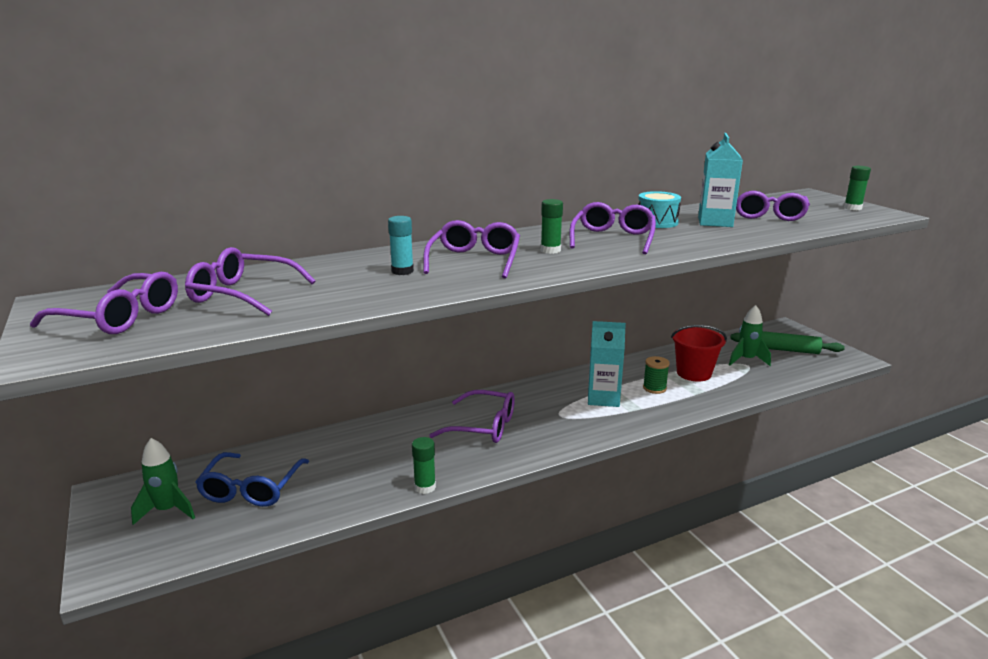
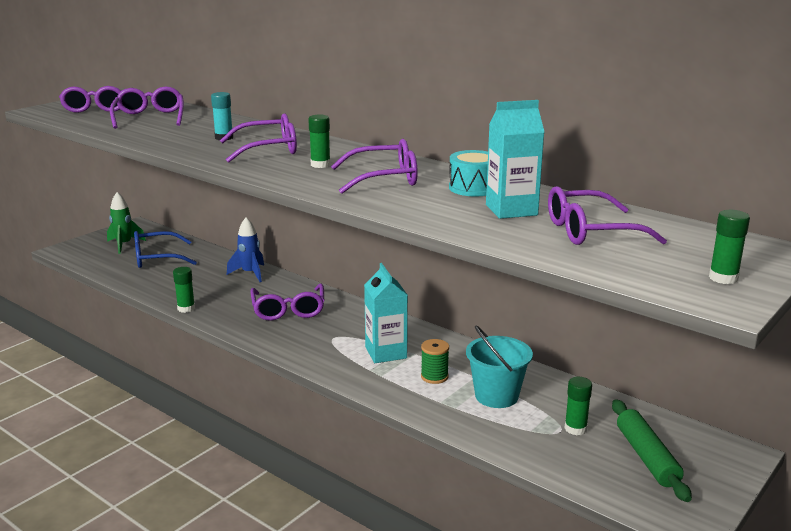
camera: 65 degrees right, 0 degrees up
red bucket [671,325,727,382] -> turquoise bucket [466,326,533,408]
green rocket [729,305,771,366] -> green glue stick [564,377,592,435]
none -> blue rocket [227,217,264,282]

